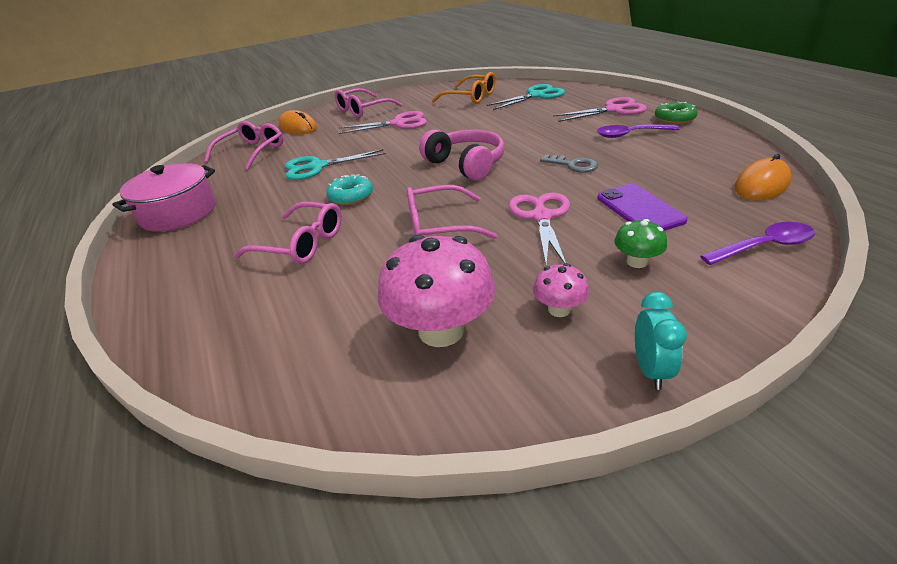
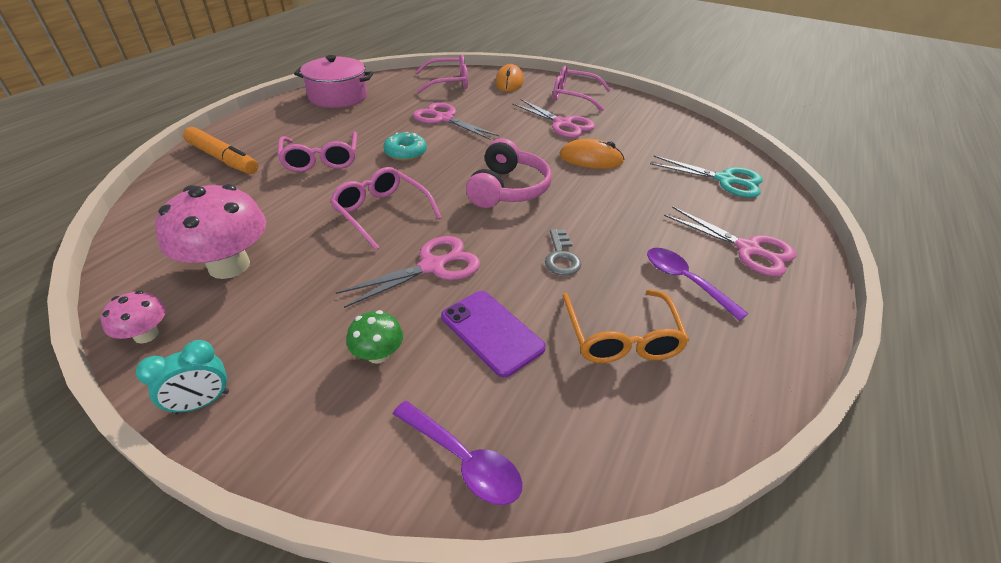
camera: 50 degrees right, 5 degrees up
turquoise scissors [285,149,386,180] -> pink scissors [413,102,499,140]
orange glasses [432,72,496,104] -> orange glasses moved to [563,290,689,363]
pink mushroom [533,263,589,317] -> pink mushroom moved to [101,291,166,344]
purple phone [598,184,688,231] -> purple phone turned 75 degrees counterclockwise [441,291,546,378]
green donut [655,101,697,124] -> none
orange mouse [735,154,792,201] -> orange mouse moved to [559,138,624,169]
none -> orange marker [183,127,258,174]

